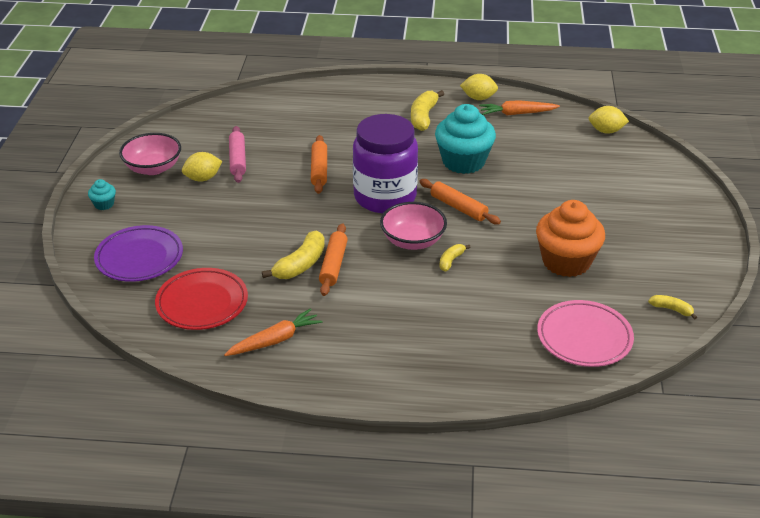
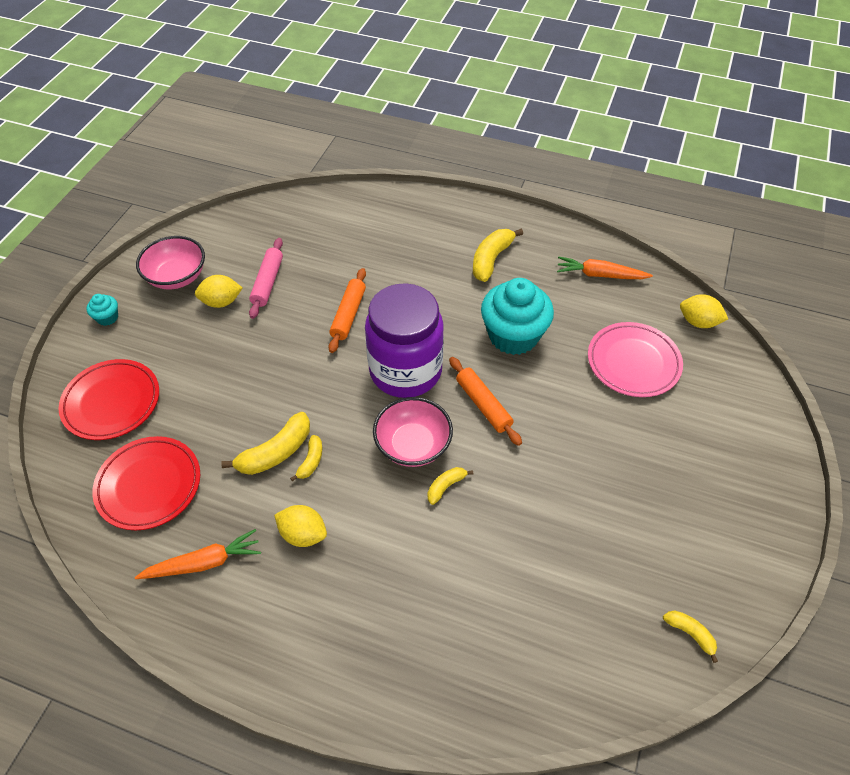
camera: 15 degrees right, 15 degrees up
purple plate [94,225,183,282] -> red plate [58,359,159,440]
orange rolling pin [319,223,348,296] -> yellow banana [290,435,322,481]
yellow lemon [460,74,498,100] -> yellow lemon moved to [274,505,327,547]
orange cupcake [536,200,605,277] -> none
pink plate [537,300,634,367] -> pink plate moved to [588,322,683,397]

